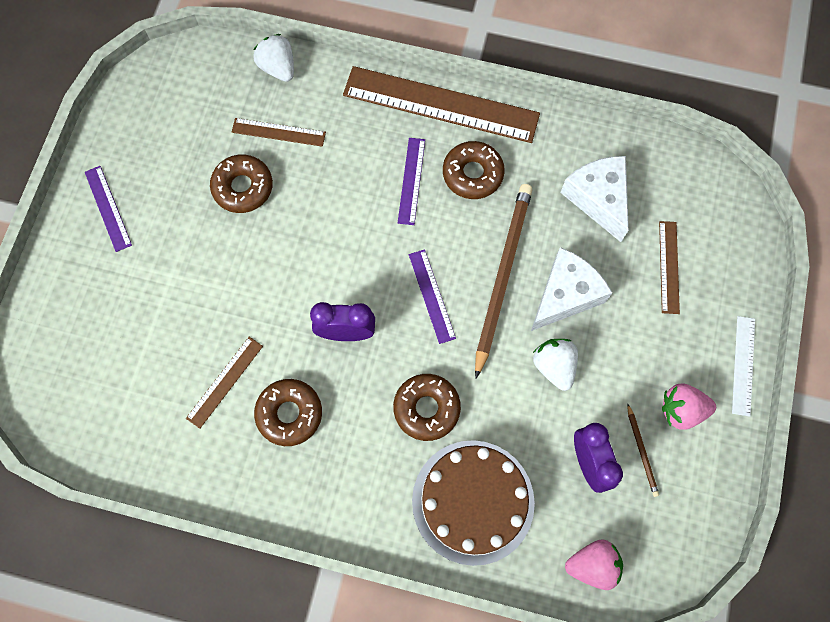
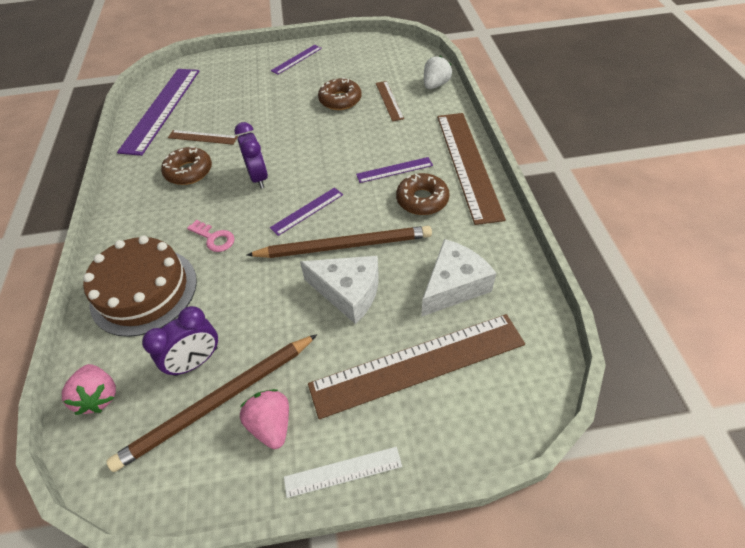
camera: 70 degrees right, 20 degrees down
brown donut [393,374,461,441] -> pink key [187,220,235,252]
white strawberry [533,339,578,391] -> none
brown pencil [627,403,659,497] -> brown pencil [106,334,318,472], size x2.35
brown ruler [659,221,680,314] -> brown ruler [308,314,525,419], size x2.12
none -> purple ruler [117,69,199,156]

